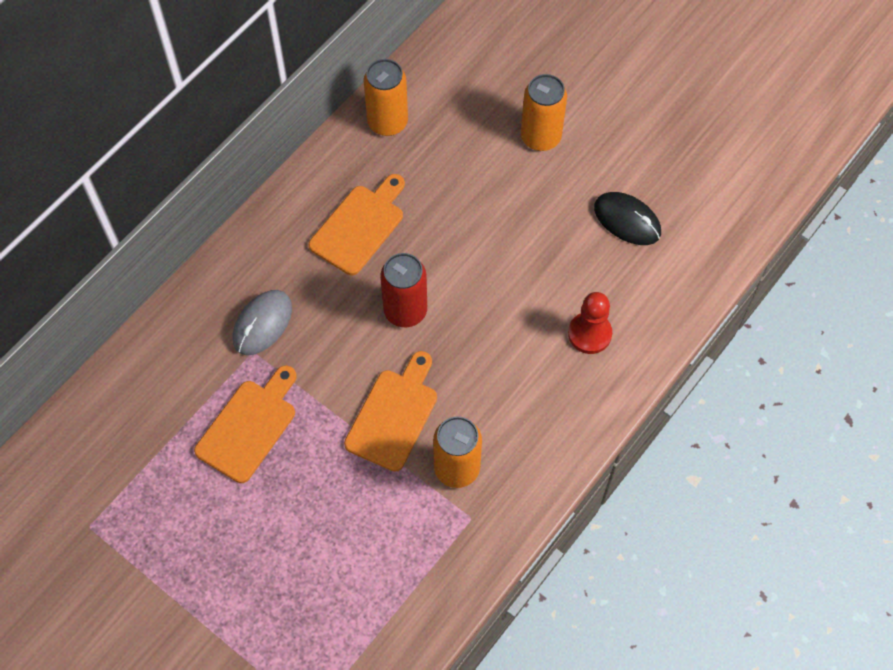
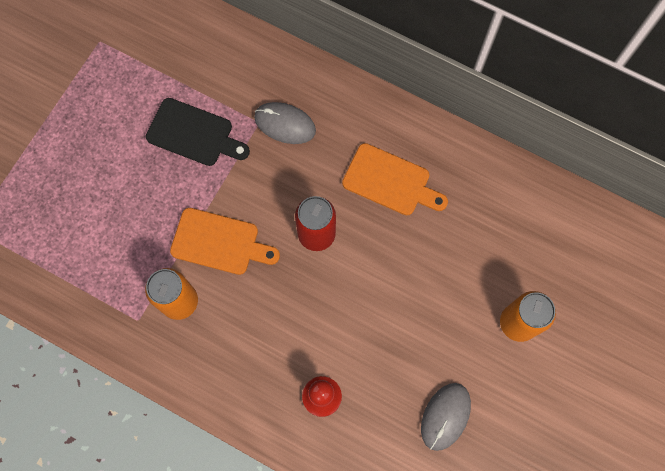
camera: 80 degrees right, 10 degrees up
orange cutting board [194,365,296,483] -> black cutting board [146,98,250,166]
orange can [363,59,408,136] -> none
black mouse [594,192,661,245] -> grey mouse [421,383,471,451]

